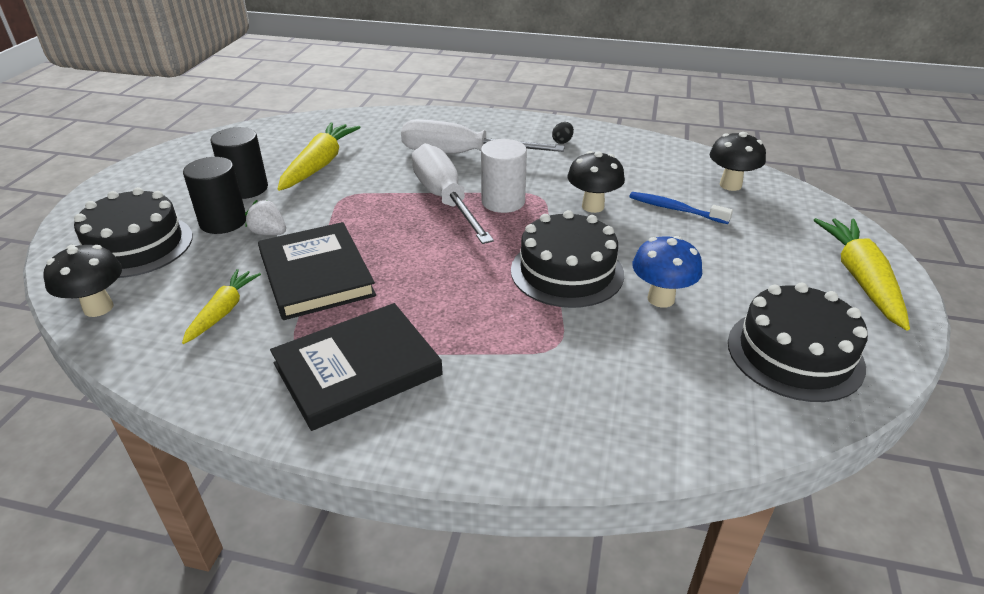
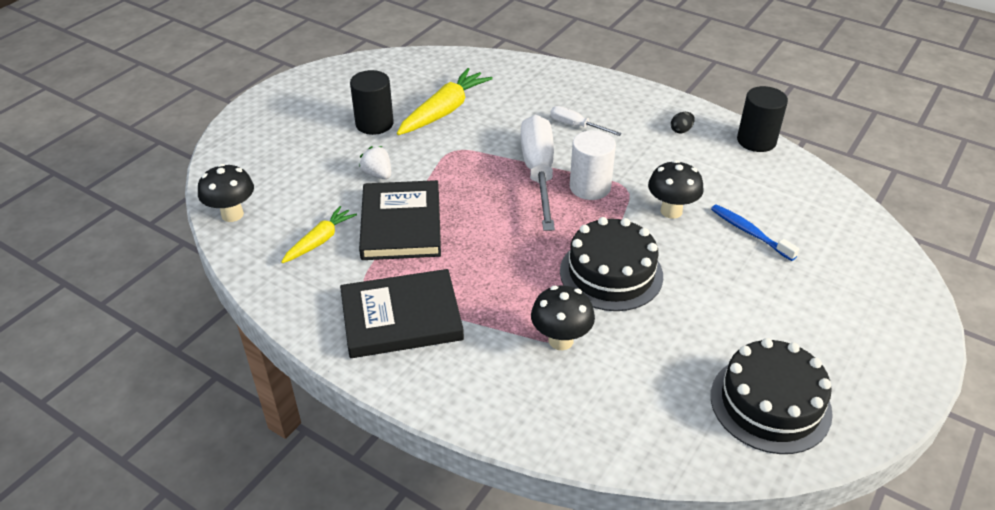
camera: 20 degrees right, 5 degrees up
black cake [74,187,193,278] -> none
black cylinder [183,157,246,234] -> black cylinder moved to [737,86,788,152]
white screwdriver [401,119,565,154] -> white screwdriver [550,106,622,136], size x0.49
blue mushroom [632,236,702,308] -> none
black mushroom [710,132,766,191] -> black mushroom moved to [531,285,595,350]
yellow carrot [814,218,910,330] -> none

